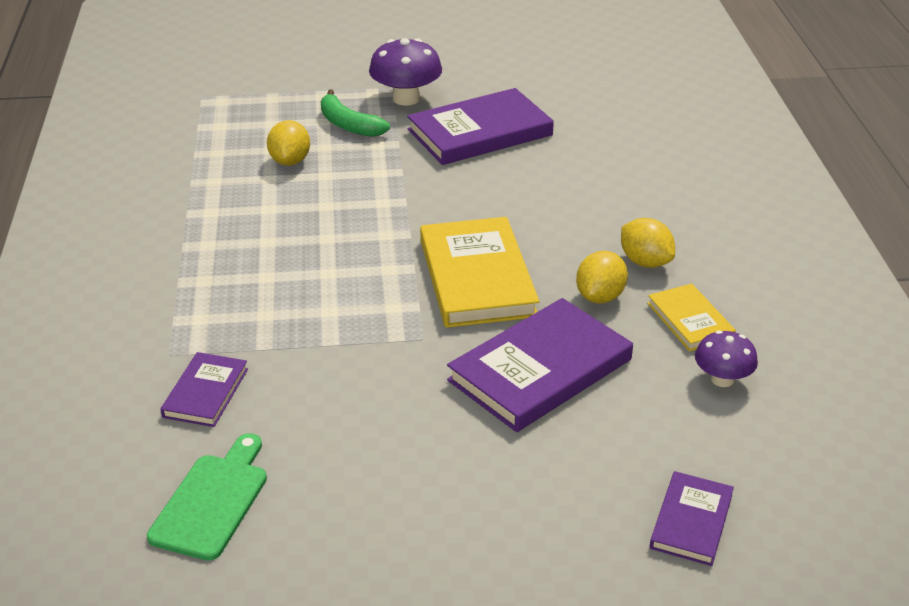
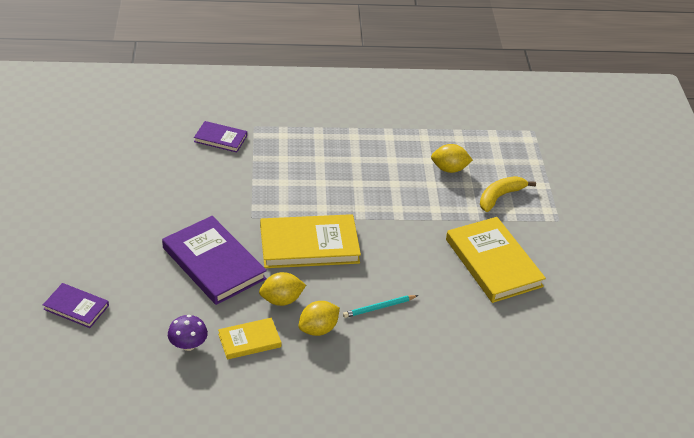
camera: 90 degrees right, 5 degrees up
green cutting board [147,433,267,561] -> none
green banana [321,89,390,137] -> yellow banana [480,176,536,212]
purple mushroom [369,38,442,105] -> none
purple book [407,88,554,165] -> yellow book [446,217,546,303]
yellow lemon [576,251,628,304] -> yellow lemon turned 45 degrees counterclockwise [259,272,306,306]
none -> turquoise pencil [343,295,418,318]

